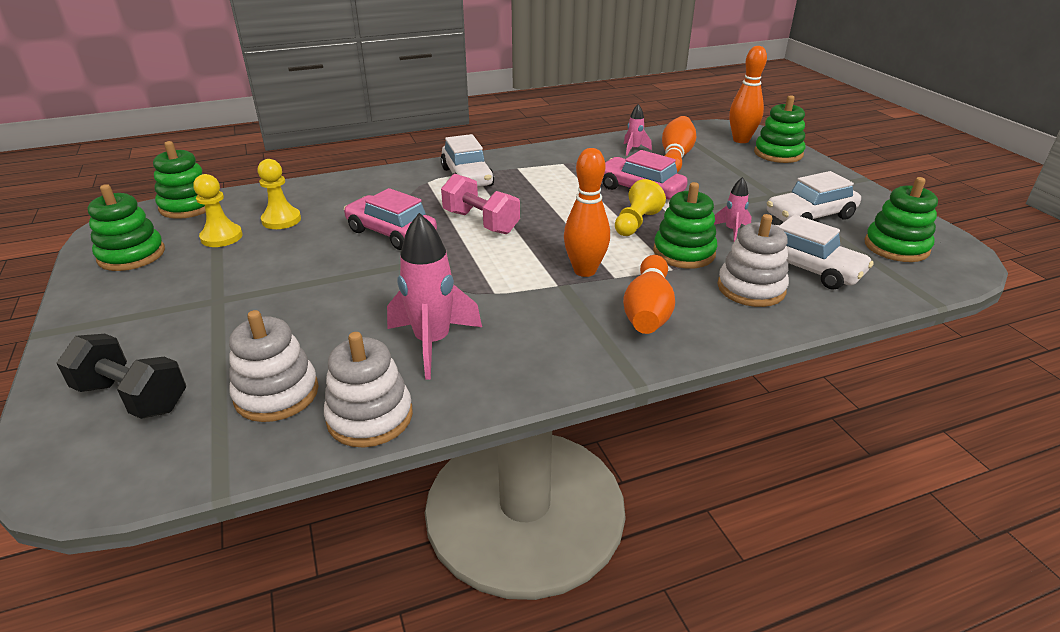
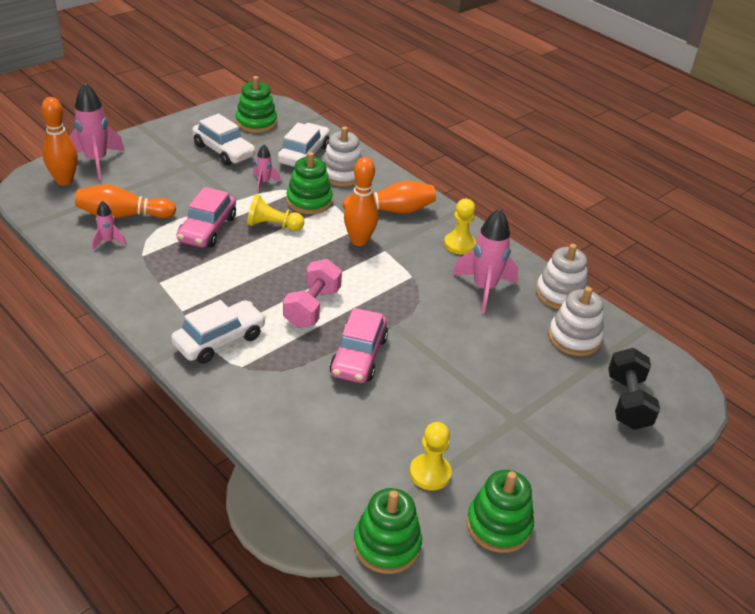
camera: 115 degrees left, 5 degrees up
yellow pawn [258,159,301,229] -> yellow pawn moved to [444,199,476,255]
green stacking toy [754,95,805,163] -> pink rocket [69,83,125,180]

